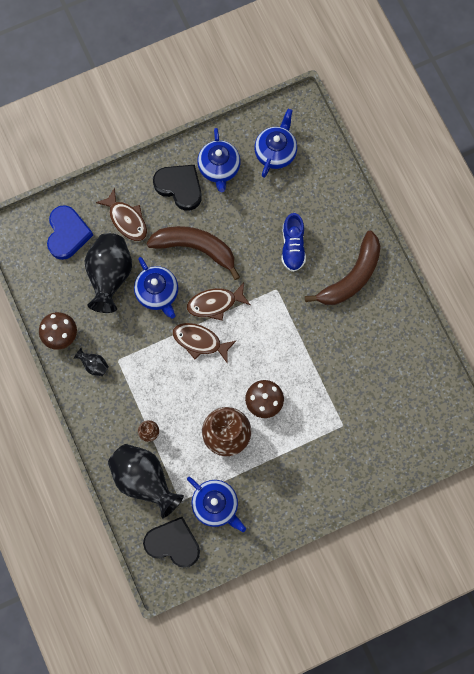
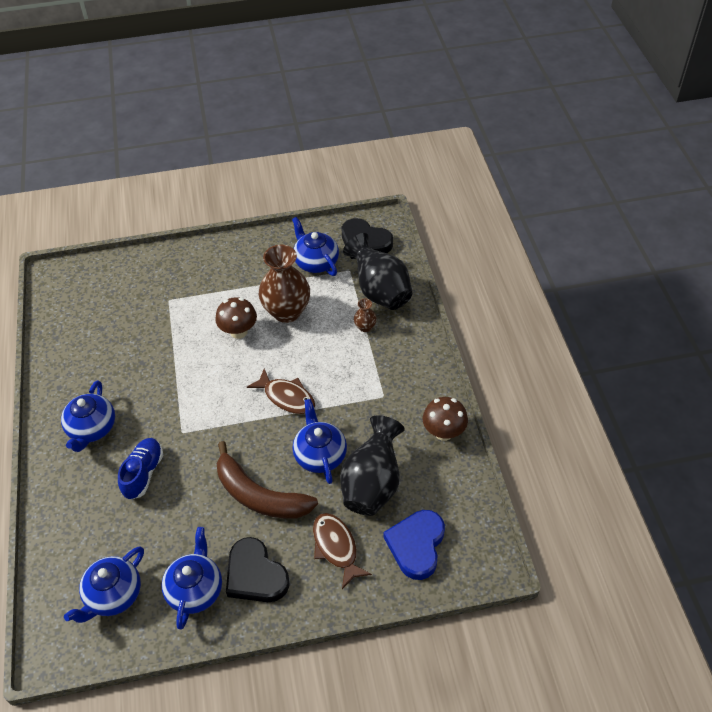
camera: 165 degrees left, 25 degrees down
black vase [74,348,109,376] -> none
brown fish [187,282,250,320] -> none
brown banana [305,231,381,305] -> blue teapot [61,380,115,452]

